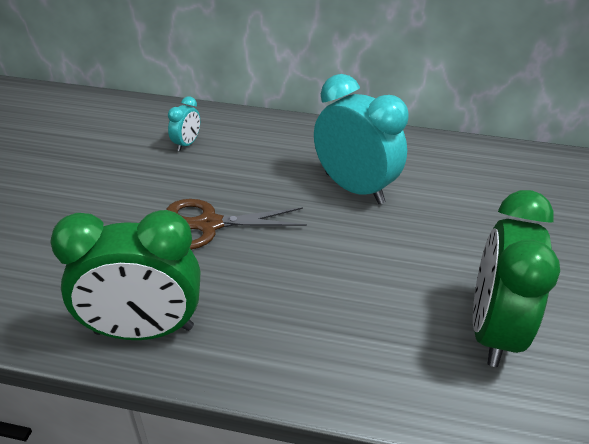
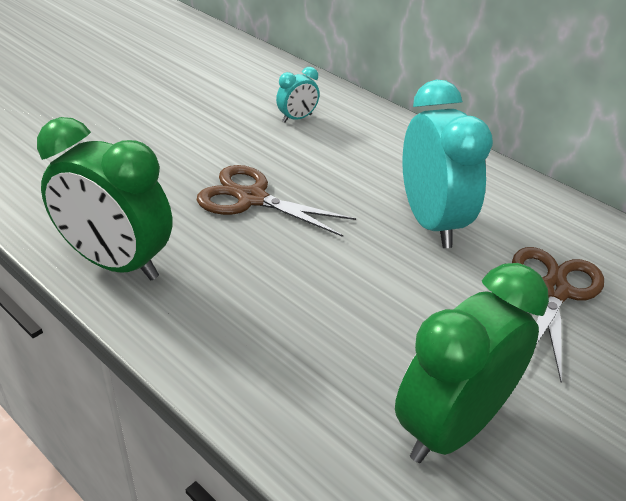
camera: 30 degrees right, 0 degrees up
none -> brown scissors [512,247,604,383]

